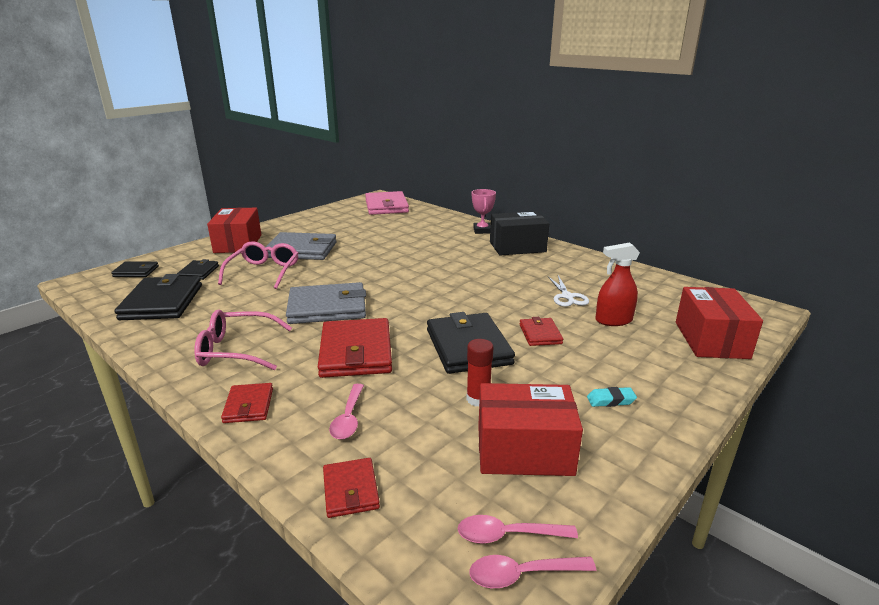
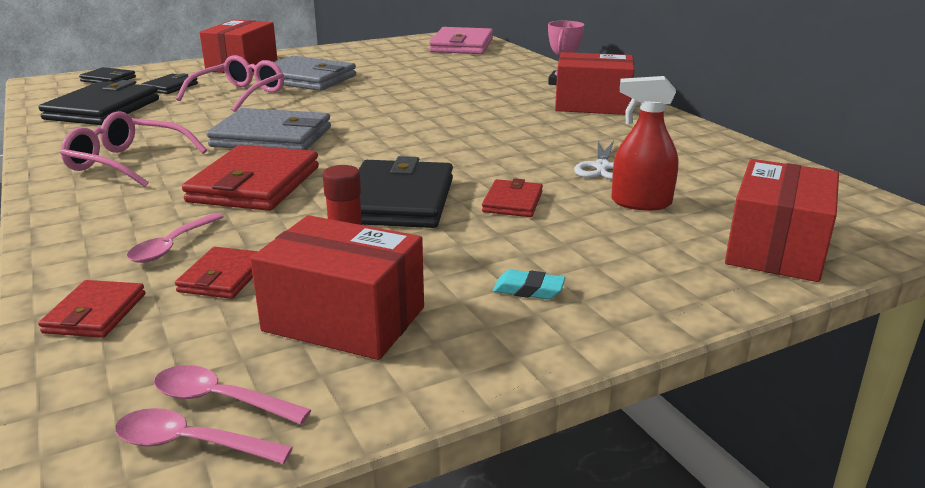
camera: 20 degrees right, 0 degrees up
red wallet [221,383,273,423] -> red wallet moved to [175,247,258,299]
black box [490,211,549,255] -> red box [555,52,634,115]

